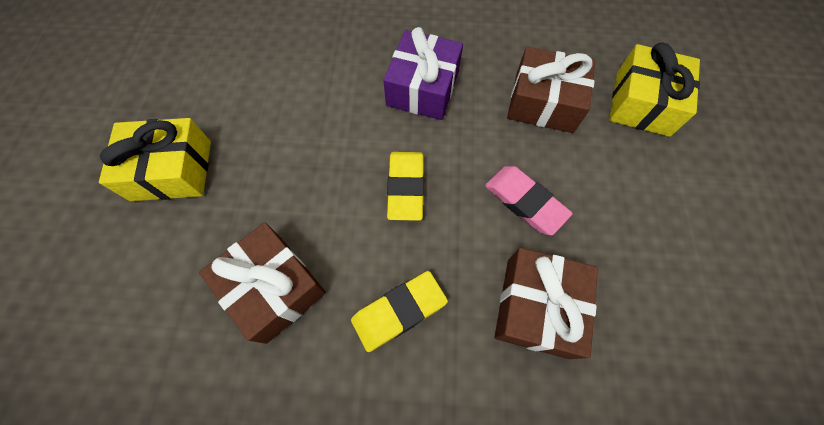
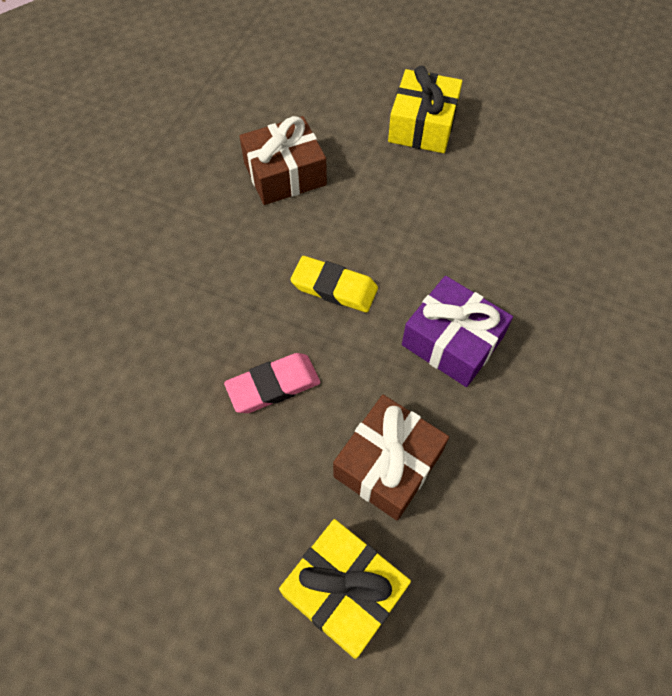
camera: 110 degrees right, 5 degrees down
yellow eraser [351,271,448,352] -> none
brown gift [495,248,598,359] -> none

